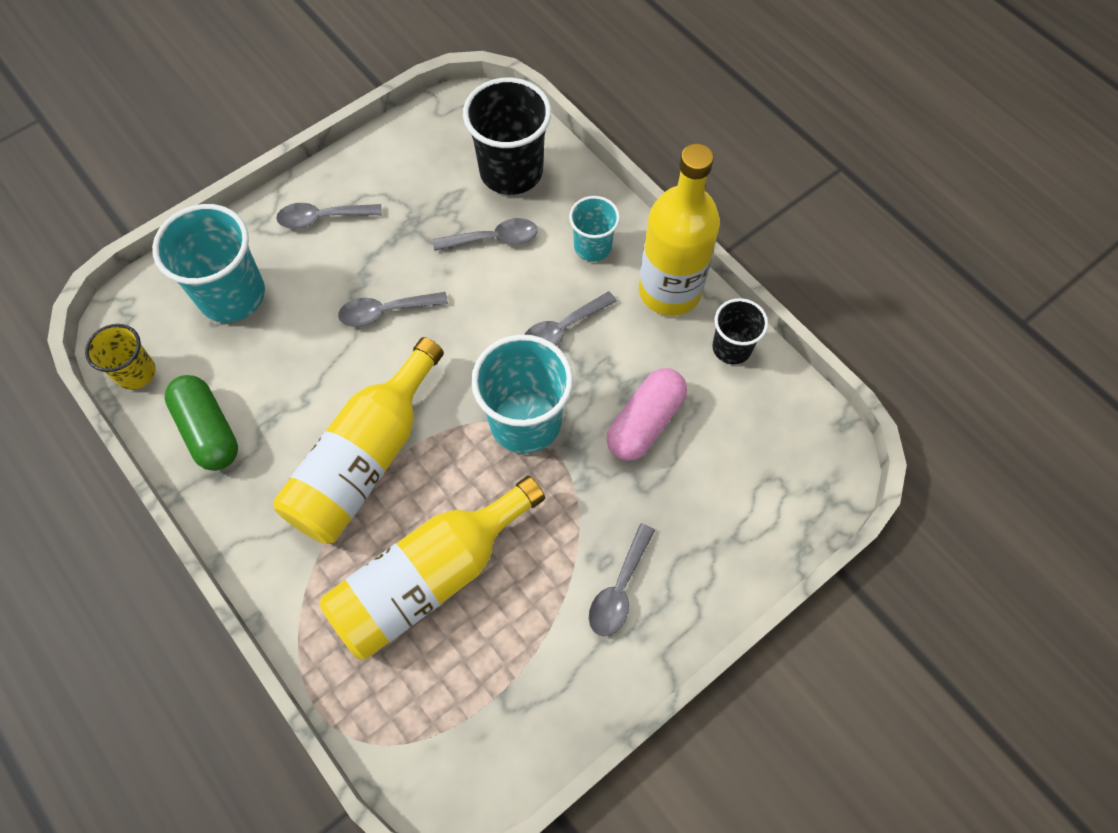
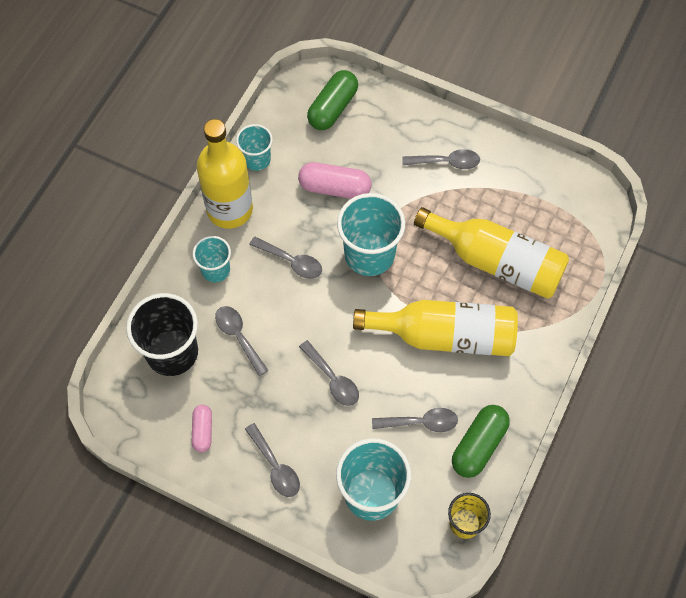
camera: 115 degrees left, 0 degrees up
black cup [712,298,768,364] -> turquoise cup [236,124,273,171]
none -> pink capsule [192,405,212,452]
none -> green capsule [307,70,358,130]
none -> grey spoon [372,408,458,432]

